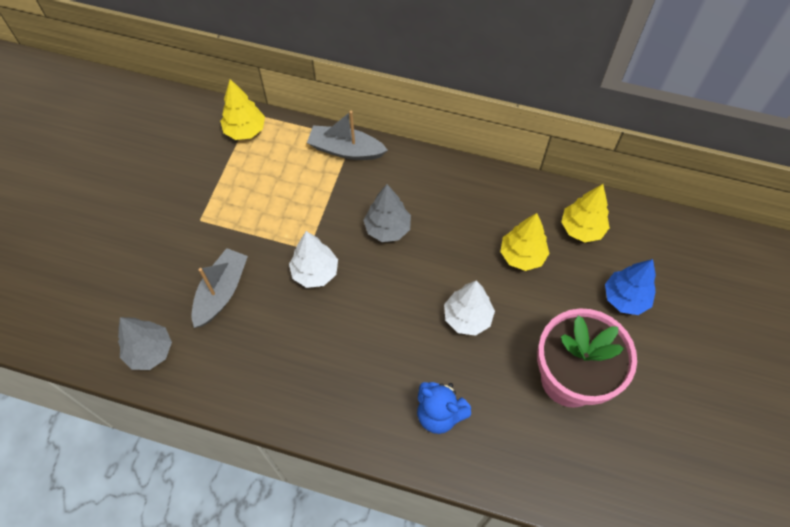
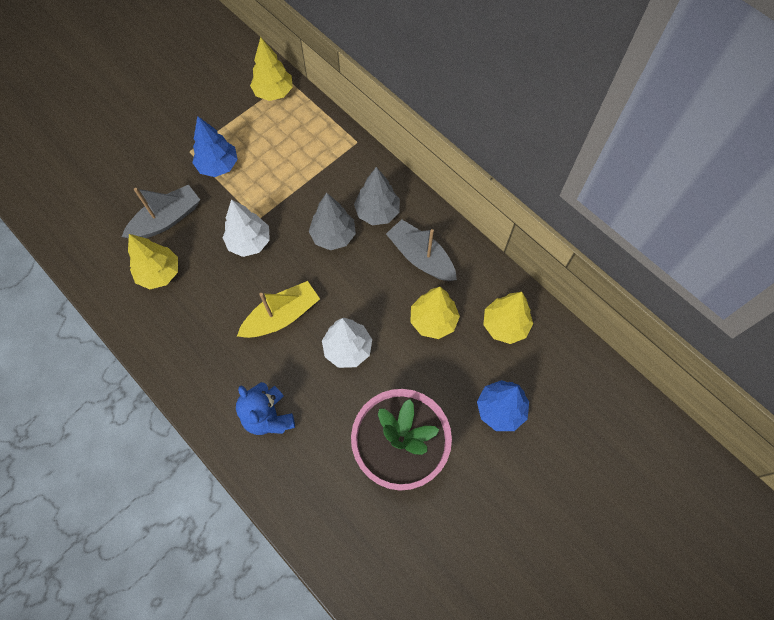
camera: 30 degrees right, 5 degrees up
grey tree [118,317,172,370] -> grey tree moved to [354,167,400,225]
grey boat [307,111,388,160] -> grey boat moved to [386,219,457,281]
none -> yellow tree [128,234,178,289]
none -> blue tree [192,116,238,177]
none -> yellow boat [237,281,320,338]

